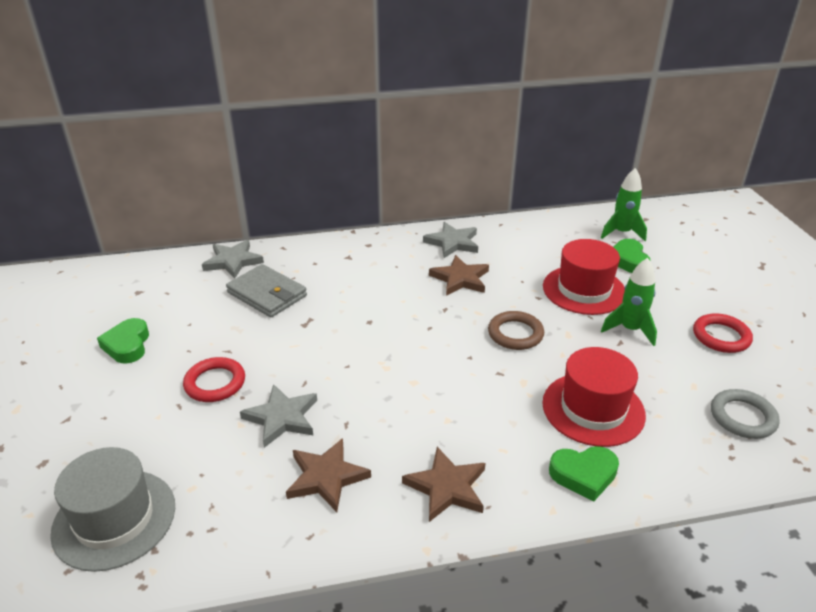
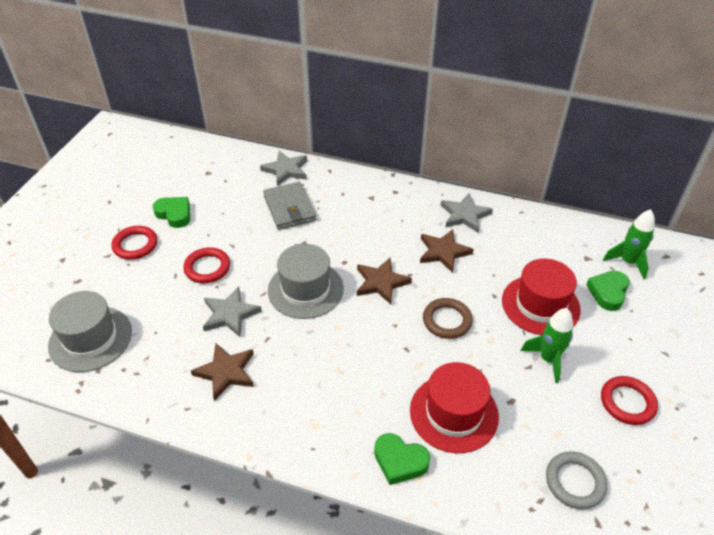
camera: 30 degrees right, 10 degrees up
green heart [97,318,149,364] -> green heart turned 105 degrees clockwise [153,197,190,228]
brown star [402,447,485,522] -> brown star moved to [357,258,412,304]
none -> red ring [111,226,157,260]
none -> grey hat [268,244,344,319]

